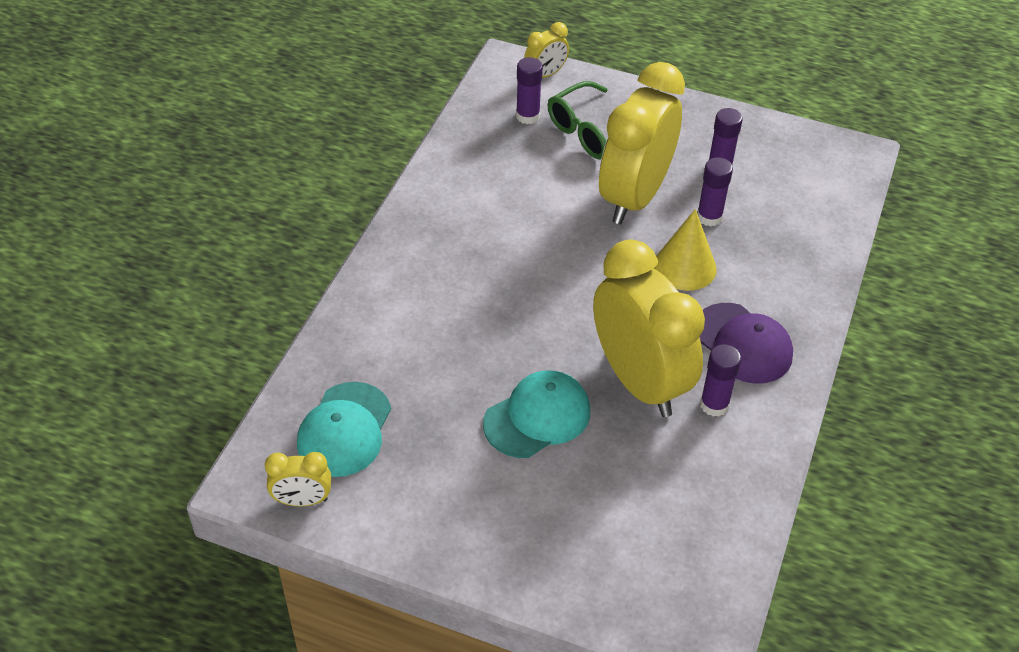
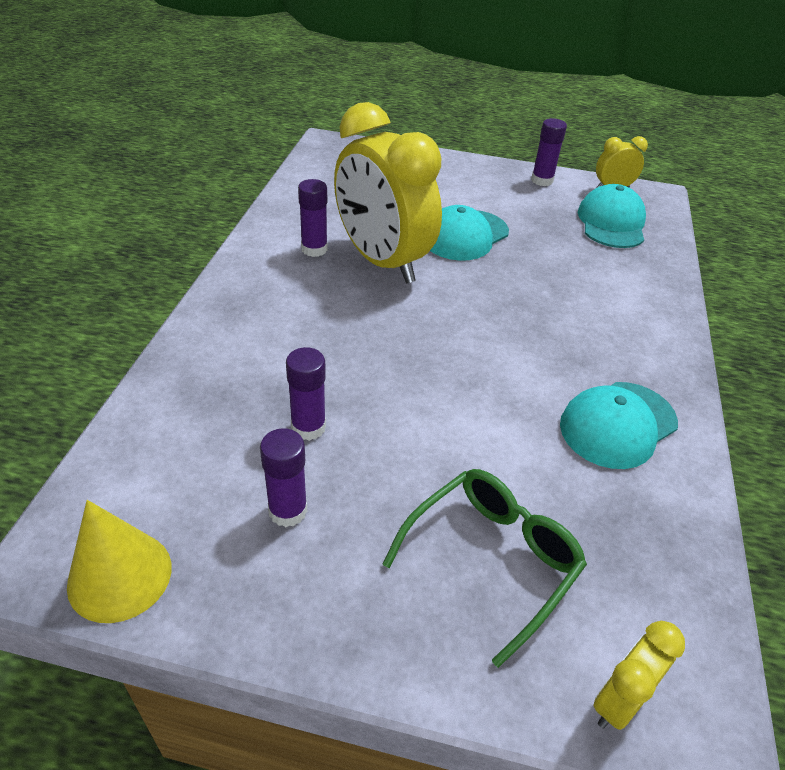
camera: 170 degrees right, 5 degrees down
purple glue stick [516,57,543,124] -> purple glue stick moved to [531,118,567,186]
yellow clock [599,62,685,224] -> none
yellow cone [654,209,717,291] -> yellow cone moved to [67,500,172,623]
purple cap [700,303,793,384] -> none
none -> turquoise cap [560,382,678,469]

